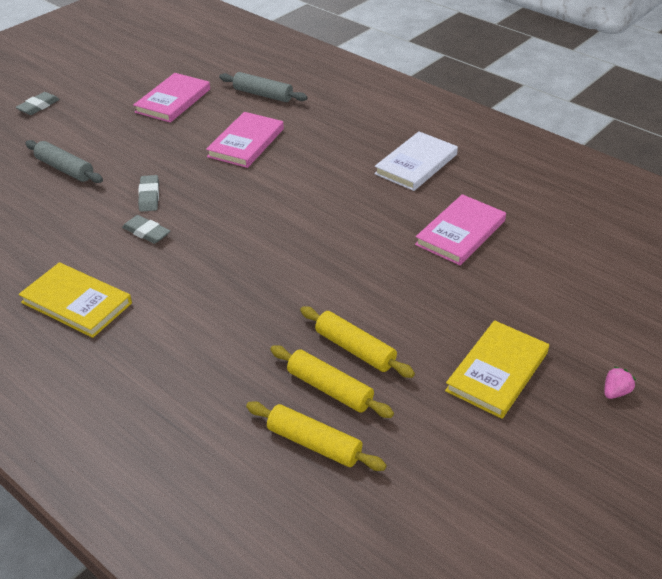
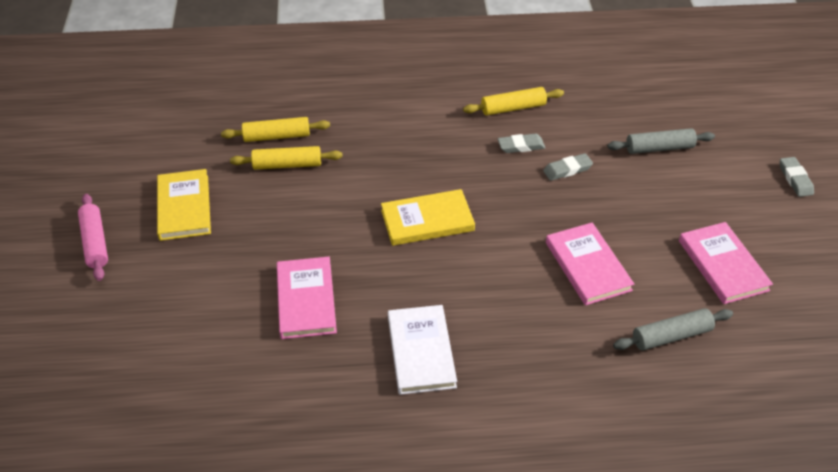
camera: 135 degrees right, 5 degrees up
yellow book [19,262,132,338] -> yellow book moved to [381,189,475,246]
grey eraser [138,175,159,212] -> grey eraser turned 60 degrees counterclockwise [543,153,593,181]
yellow rolling pin [246,401,387,471] -> yellow rolling pin moved to [463,87,564,115]
pink strawberry [604,367,636,399] -> pink rolling pin [78,194,108,281]

